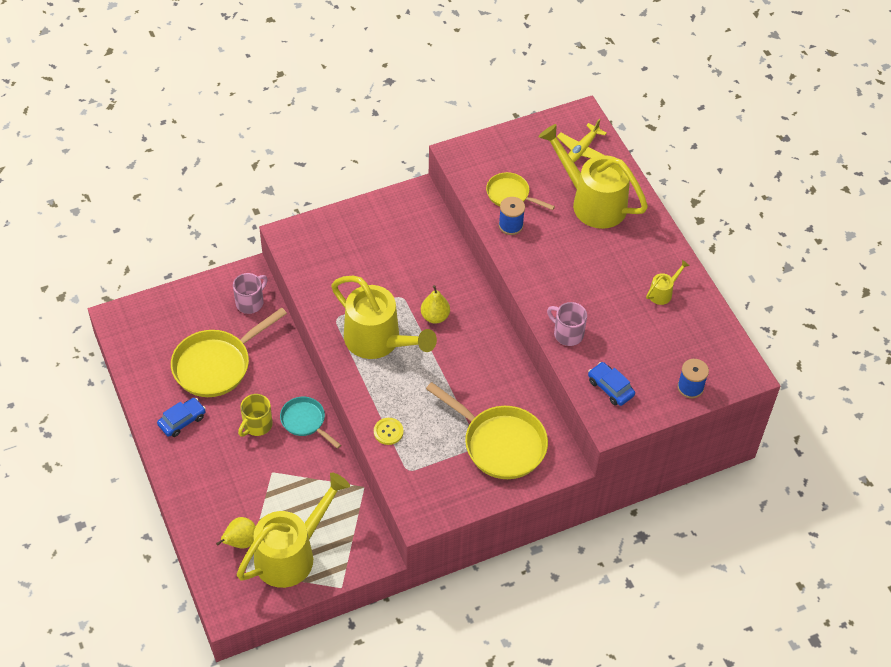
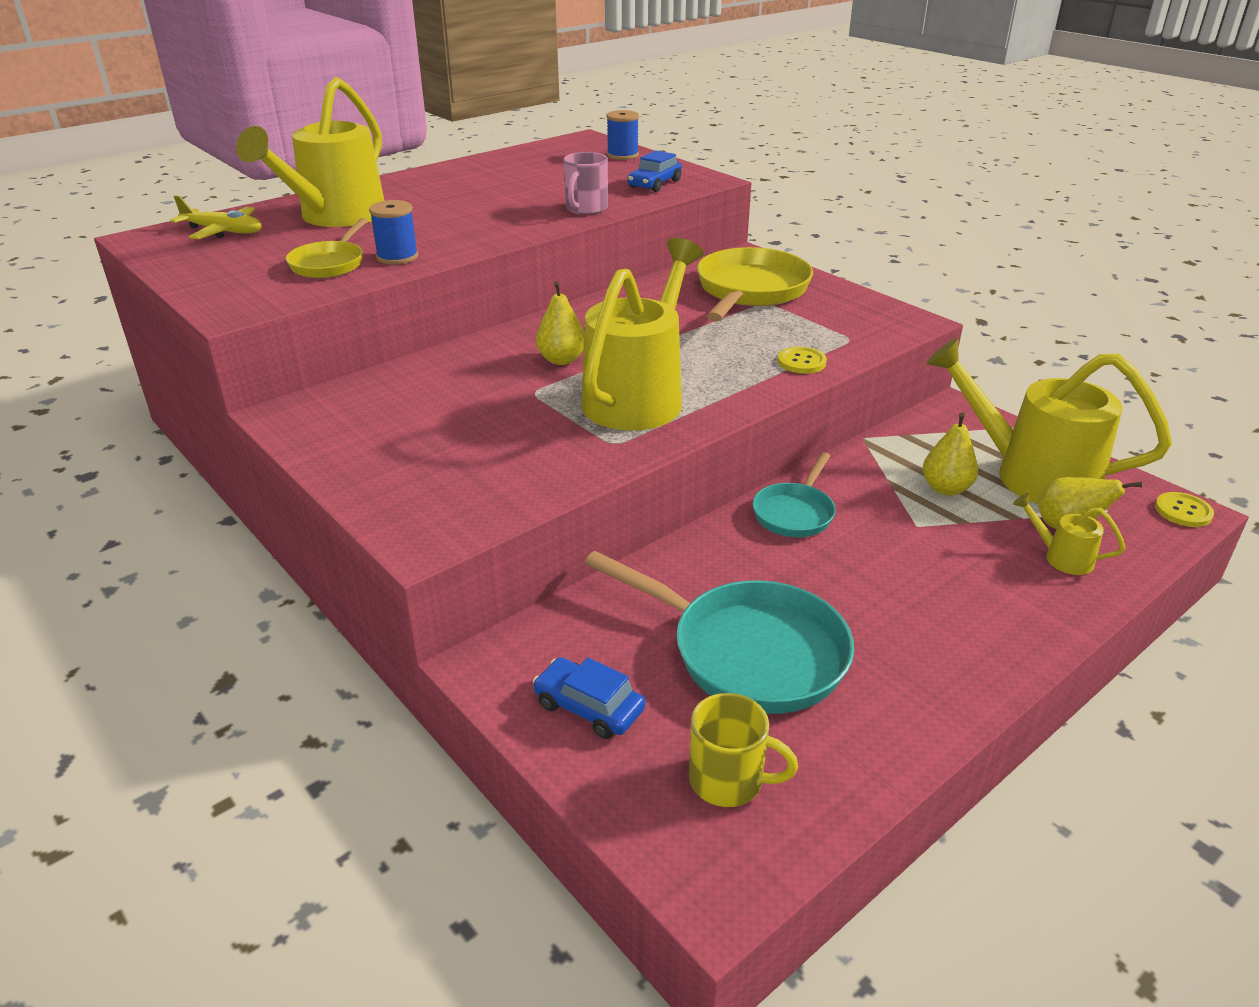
camera: 105 degrees left, 20 degrees down
blue car [157,398,206,437] -> blue car moved to [533,657,645,739]
yellow pan [171,307,287,397] -> turquoise pan [585,551,854,714]
pink mug [233,273,268,314] -> none
yellow mug [238,394,273,437] -> yellow mug moved to [689,693,798,807]
yellow watering can [646,260,690,305] -> yellow watering can moved to [1013,493,1125,575]
none -> yellow pear [923,412,978,496]
none -> yellow button [1155,492,1214,527]

